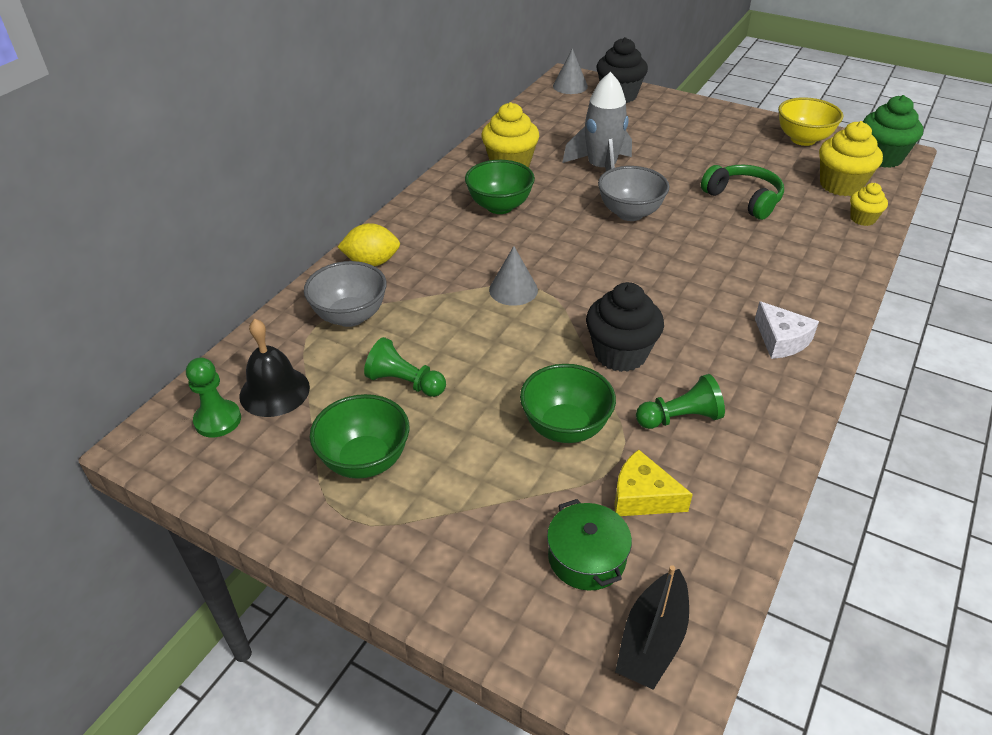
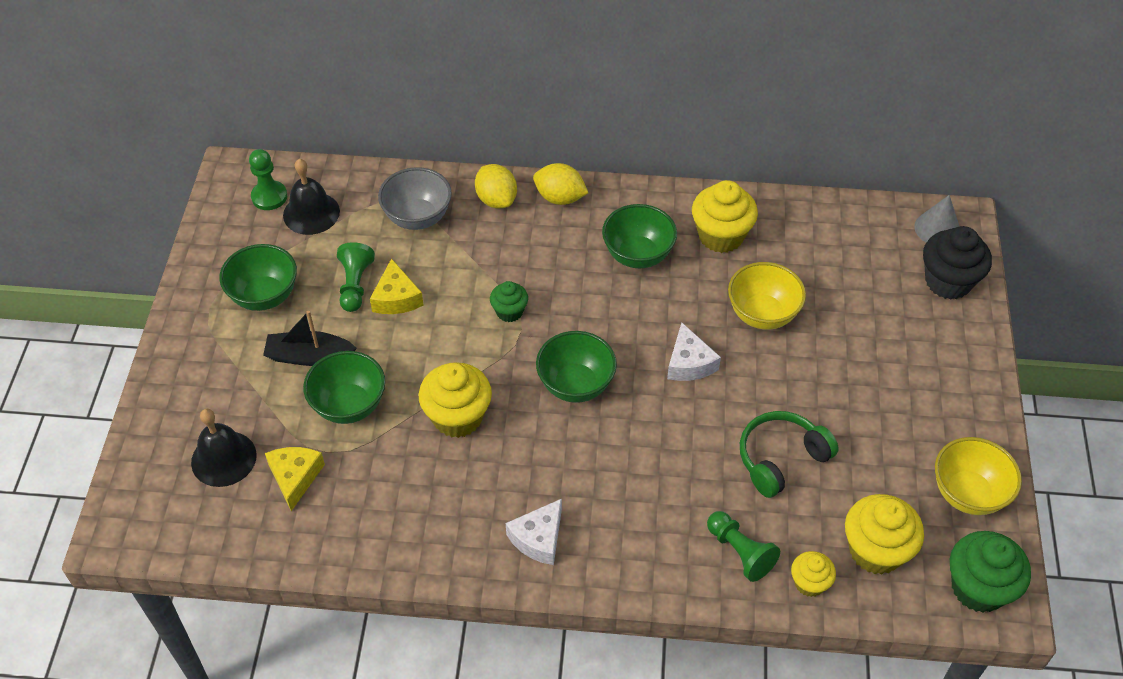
camera: 65 degrees right, 10 degrees up
grey cone [489,246,538,306] -> green cupcake [490,281,528,322]
green pot [547,499,632,591] -> black bell [191,409,257,487]
grey rocket [562,72,632,171] -> yellow bowl [728,262,806,330]
black cupcake [586,282,664,372] -> yellow cupcake [419,362,492,438]
grey bowl [598,166,669,221] -> white cheese [667,322,721,381]
black boat [615,565,689,690] -> black boat moved to [263,311,357,366]
green pawn [636,374,725,429] -> green pawn moved to [707,511,780,582]
green headphones [701,165,784,220] -> green headphones turned 150 degrees counterclockwise [740,411,839,498]
none -> yellow cheese [370,258,424,314]
none -> yellow lemon [533,163,588,205]
none -> green bowl [536,331,617,403]

